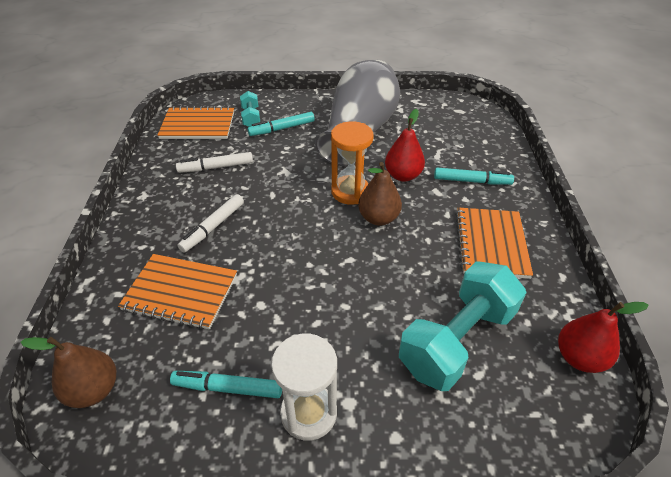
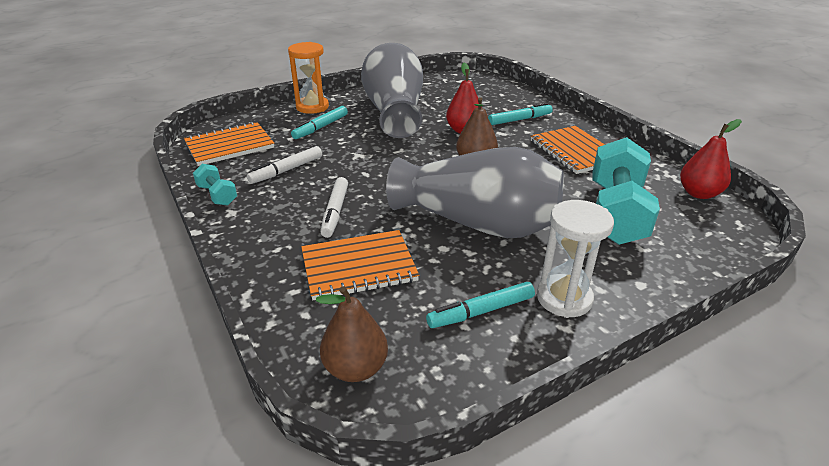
camera: 30 degrees left, 10 degrees down
turquoise dumbbell [240,91,260,127] -> turquoise dumbbell moved to [193,164,237,206]
orange hourglass [331,121,374,204] -> orange hourglass moved to [288,42,329,114]
none -> grey vase [386,147,564,238]

